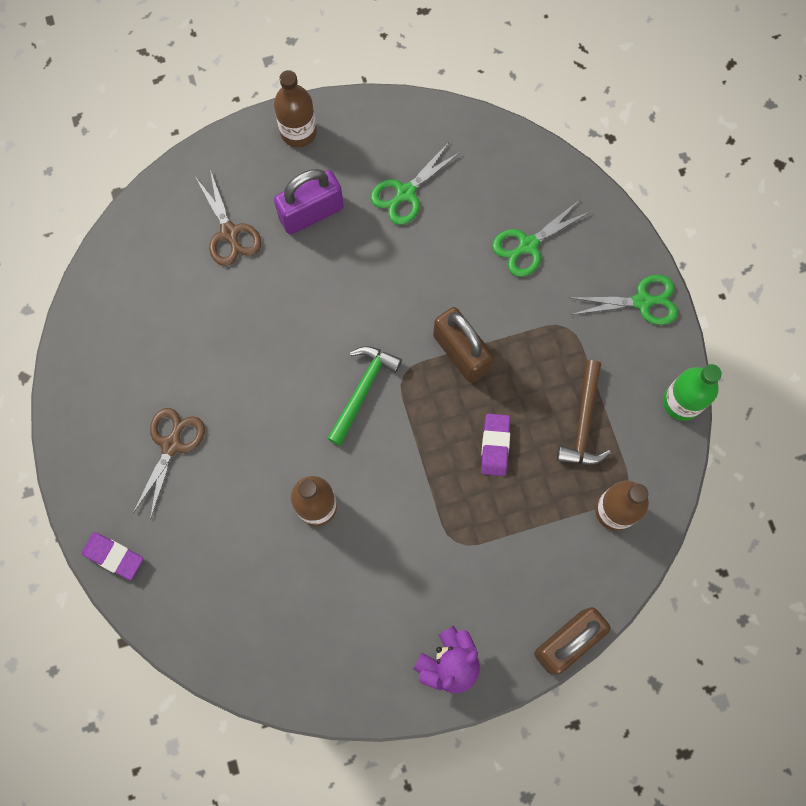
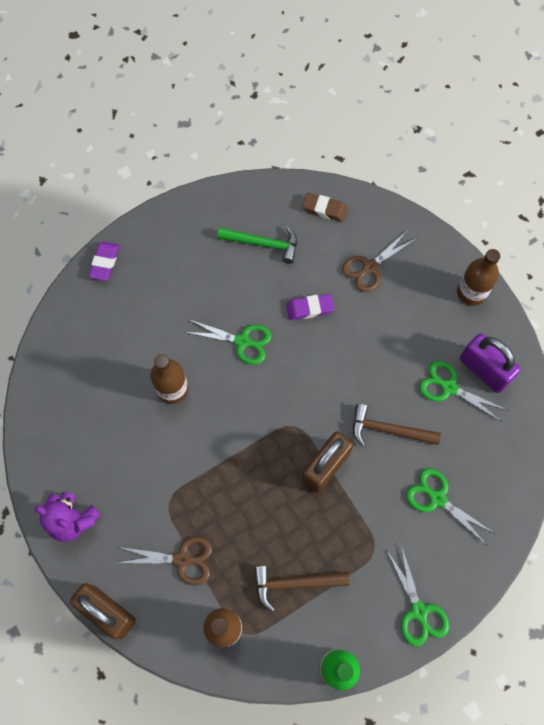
camera: 75 degrees right, 5 degrees down
brown scissors [133,408,205,520] -> brown scissors moved to [118,537,212,585]
purple padlock [274,169,344,235] -> purple padlock moved to [460,334,521,393]
green hammer [327,346,402,446] -> green hammer moved to [217,226,297,264]
purple eraser [481,413,510,476] -> purple eraser moved to [286,294,334,320]
none -> green scissors [185,319,272,365]
none -> brown eraser [302,193,348,222]
none -> brown hammer [353,404,441,447]

